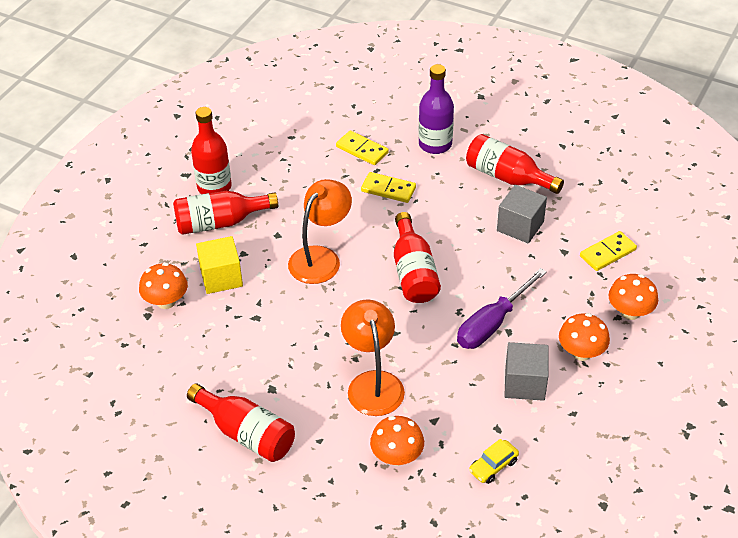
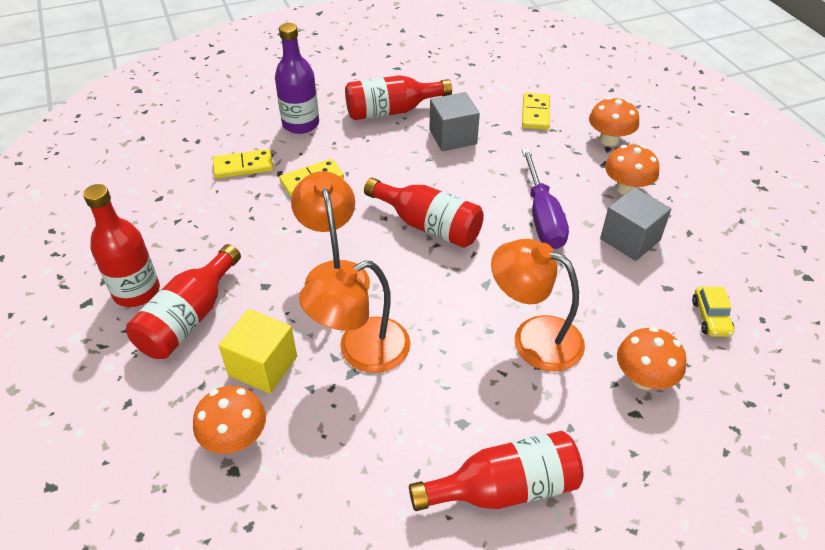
camera: 50 degrees left, 0 degrees up
none -> orange lamp [299,261,410,373]

